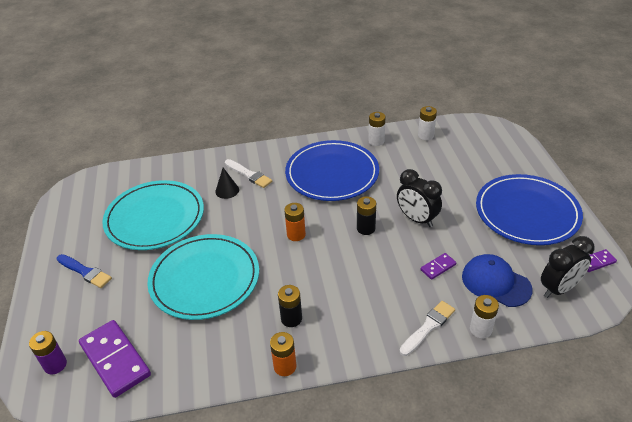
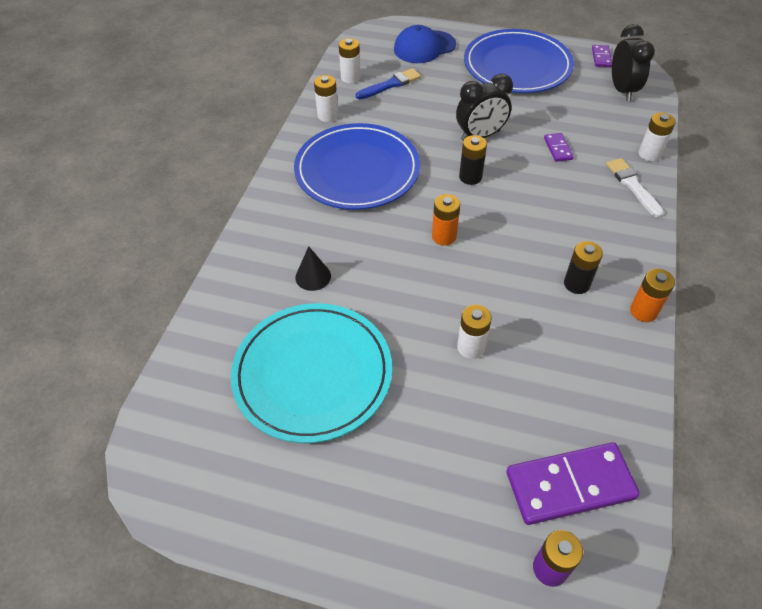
camera: 65 degrees left, 10 degrees up
blue brush [57,254,112,288] -> blue brush moved to [356,68,421,99]
turquoise plate [147,234,259,320] -> white battery [457,305,492,359]
white brush [225,159,272,188] -> none
blue cap [462,254,532,307] -> blue cap moved to [394,25,456,63]

